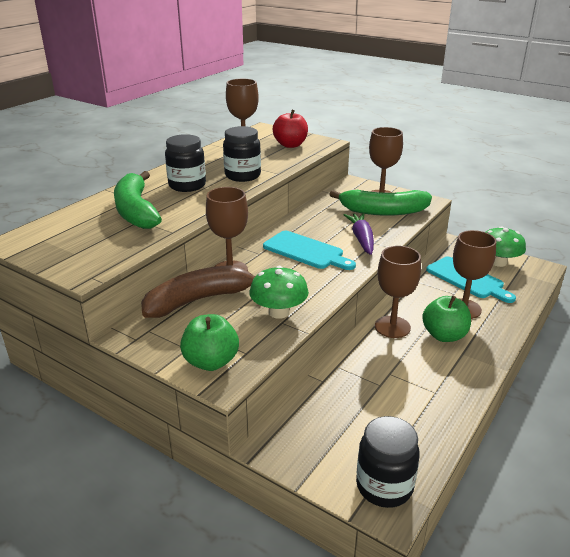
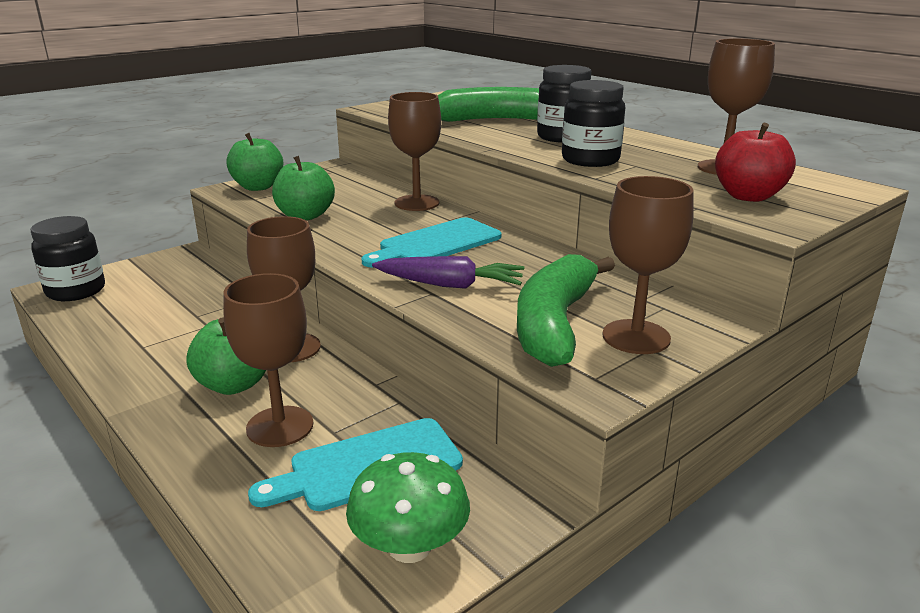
camera: 105 degrees right, 5 degrees down
brown banana [141,265,255,318] -> none
green mushroom [249,266,309,319] -> green apple [272,156,335,220]

